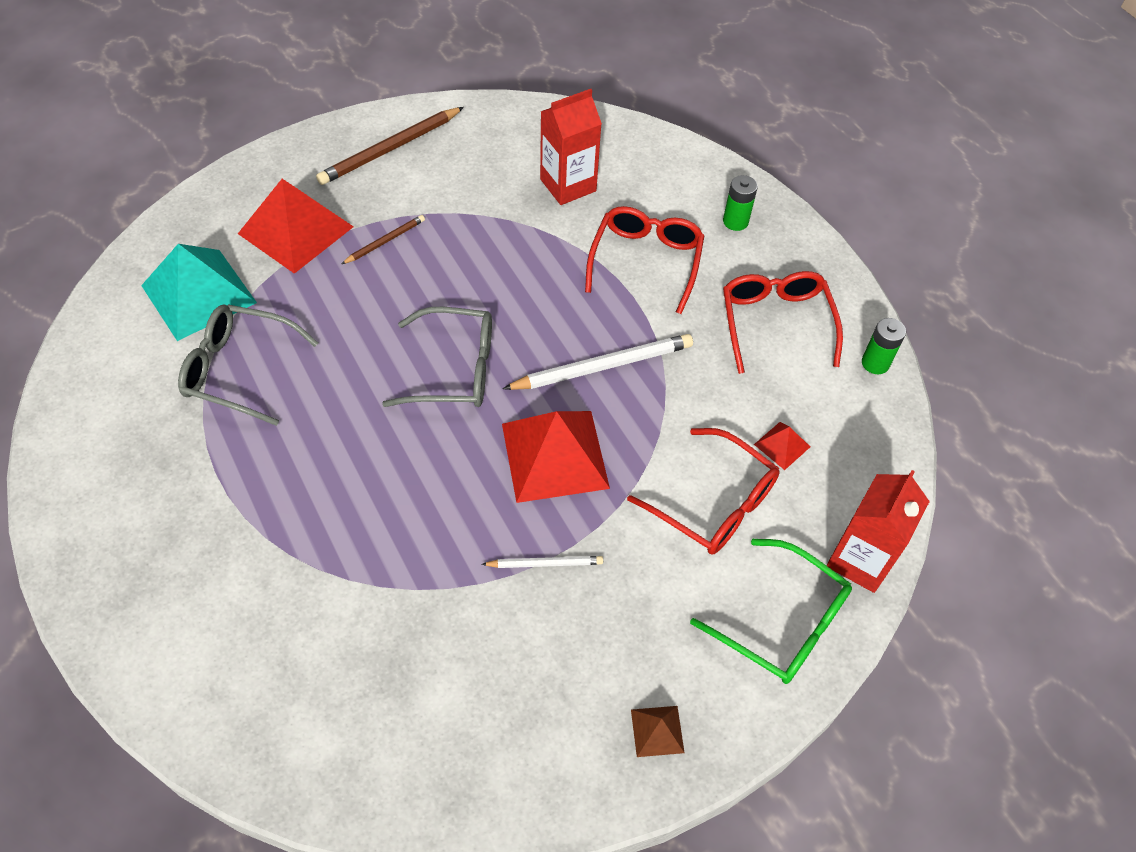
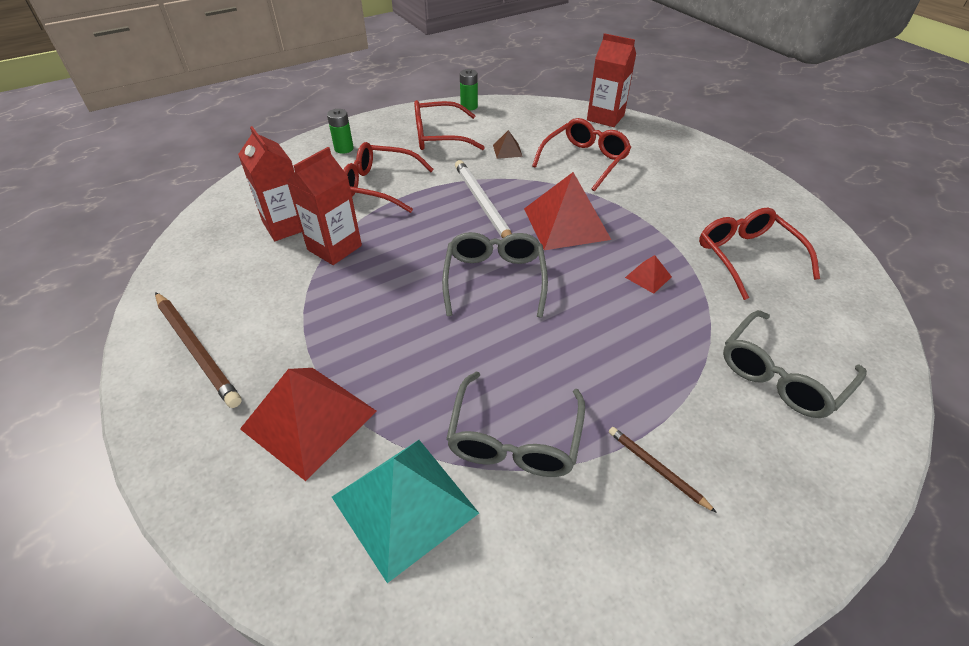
camera: 90 degrees left, 10 degrees down
brown pencil [342,215,425,264] -> brown pencil moved to [609,427,717,513]
white pencil [482,556,603,568] -> none
brown pyramid [631,706,685,757] -> brown pyramid moved to [493,130,523,159]
green glasses [690,539,852,684] -> none
red pyramid [754,422,810,470] -> red pyramid moved to [625,255,672,294]
none -> red carton [287,147,362,265]
none -> red glasses [699,208,820,300]
none -> grey glasses [723,310,867,418]

